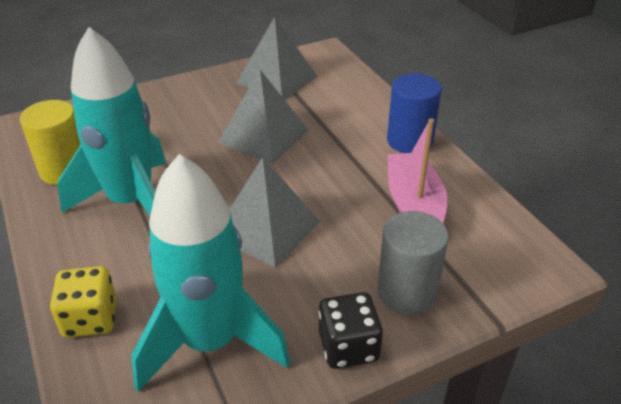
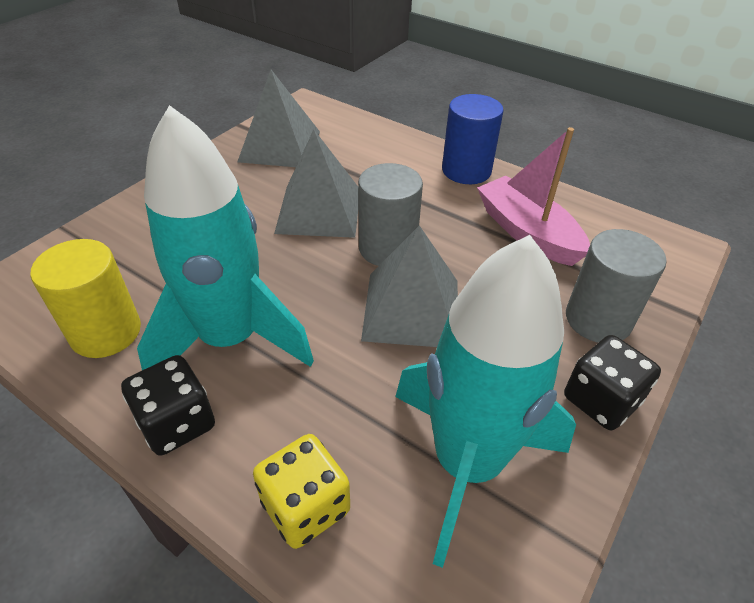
camera: 30 degrees left, 5 degrees up
none -> black dice [121,355,215,456]
none -> grey cylinder [358,163,423,266]

